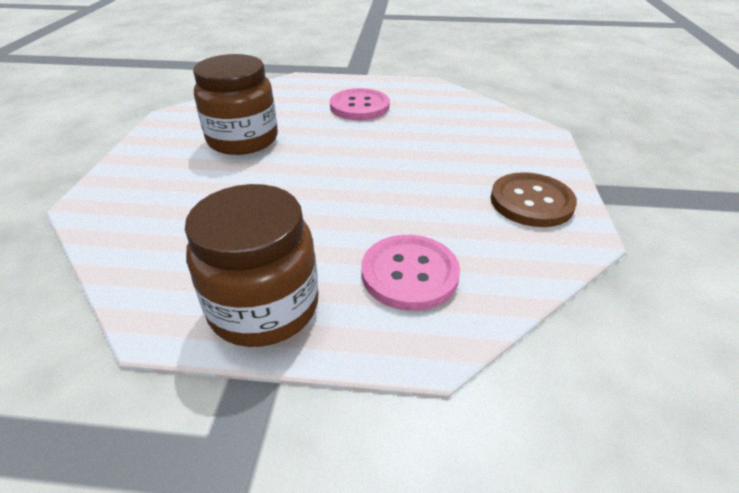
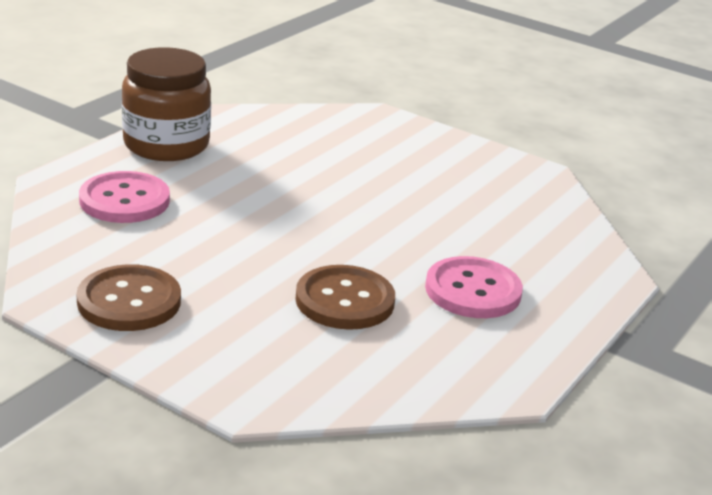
camera: 115 degrees right, 10 degrees down
brown jar [193,54,278,155] -> none
none -> brown button [295,265,395,330]

